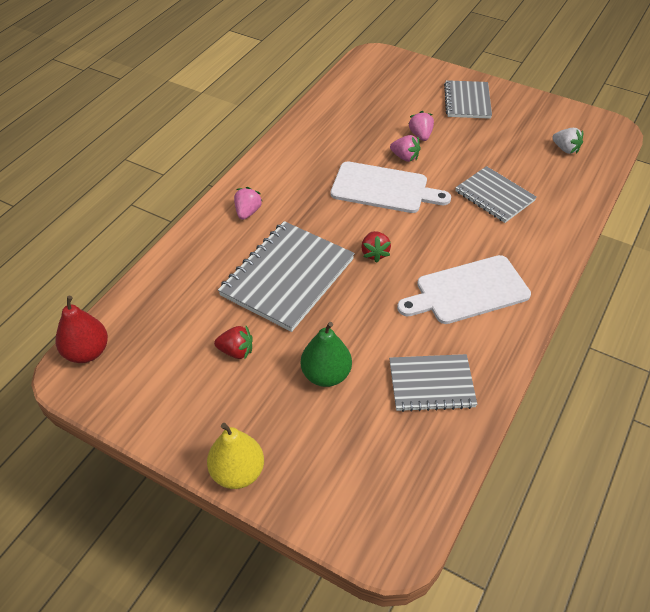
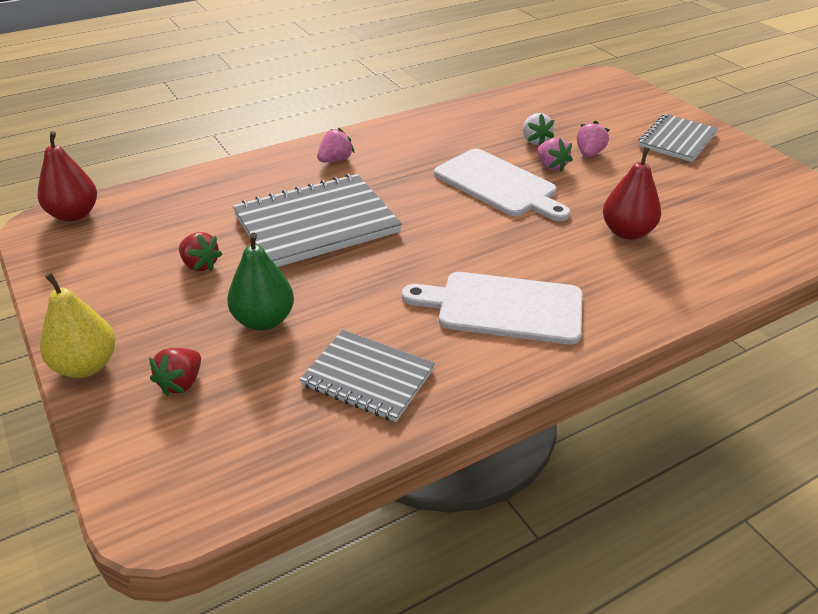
camera: 30 degrees right, 10 degrees down
red strawberry [361,231,391,263] -> red strawberry moved to [149,348,201,396]
grey notebook [455,166,537,223] -> red pear [603,147,661,240]
white strawberry [552,128,583,154] -> white strawberry moved to [523,113,554,145]

